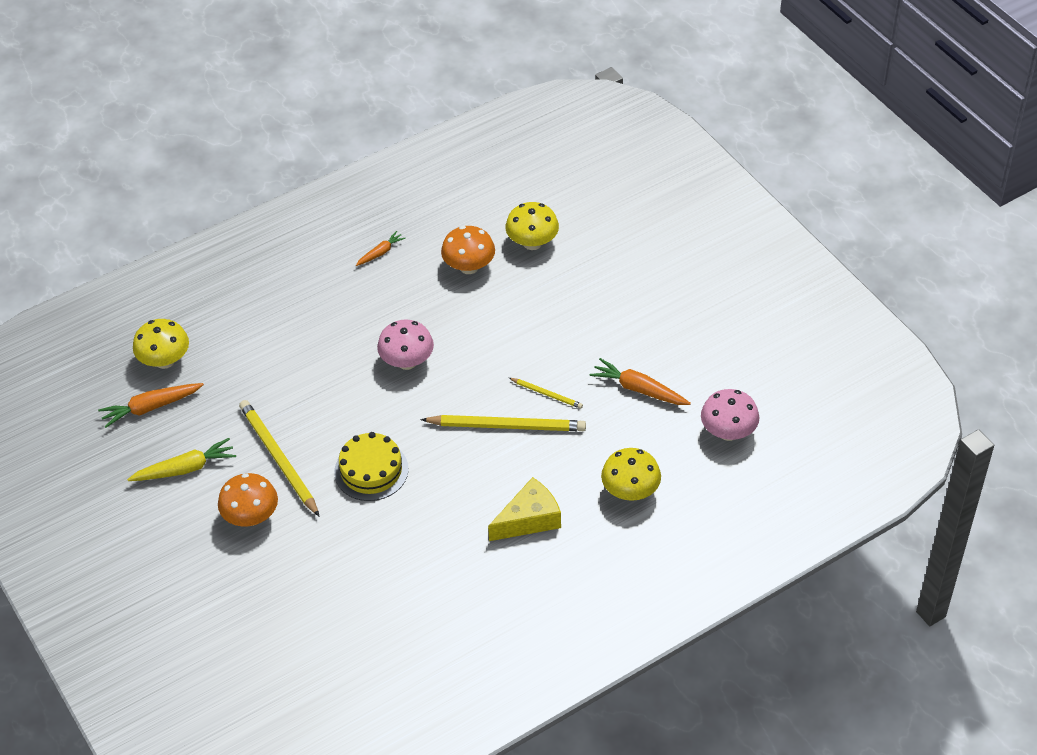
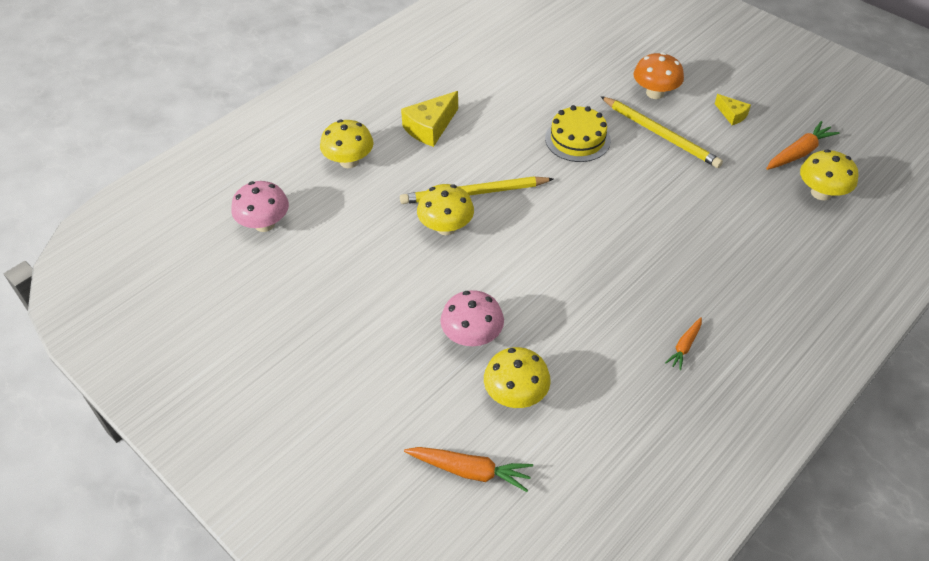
camera: 165 degrees right, 0 degrees up
yellow carrot [127,438,236,481] -> yellow cheese [715,94,751,125]
pink mushroom [377,319,434,370] -> pink mushroom moved to [441,290,504,346]
orange mushroom [441,226,495,274] -> none
yellow pencil [509,378,583,409] -> yellow mushroom [417,184,474,235]
orange carrot [590,358,691,405] -> orange carrot moved to [404,447,533,492]

